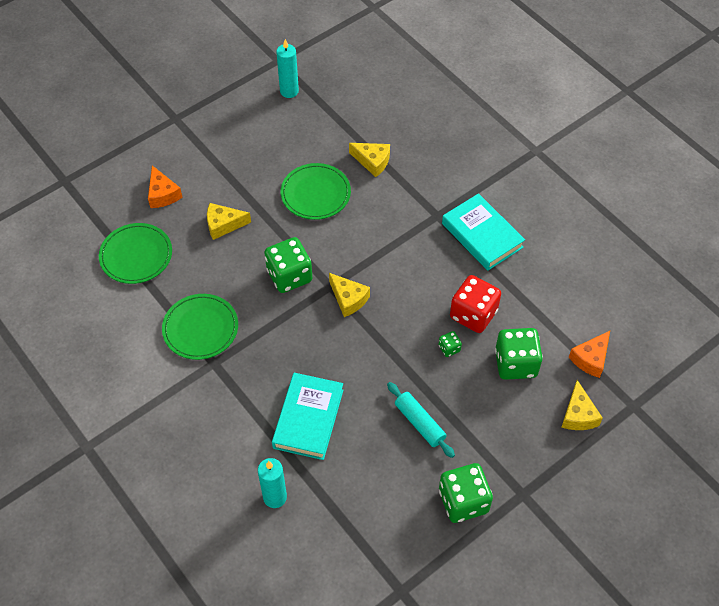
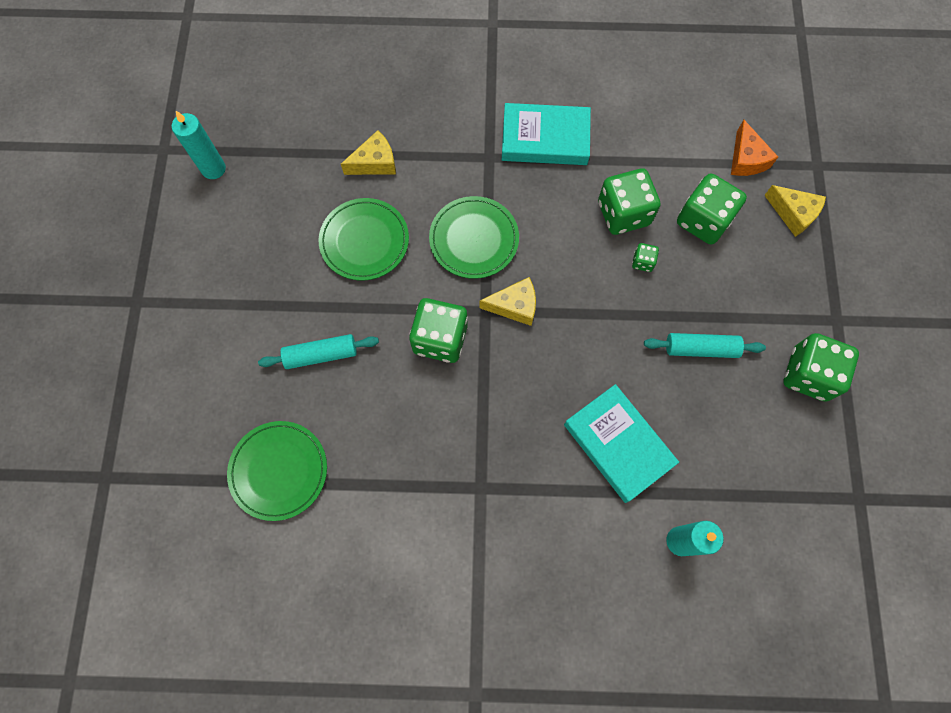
camera: 50 degrees left, 15 degrees up
orange cheese [148,166,182,208] -> none
green plate [162,294,238,360] -> green plate moved to [429,196,519,279]
yellow cheese [207,203,251,240] -> turquoise rolling pin [258,334,379,369]
red dice [450,275,501,333] -> green dice [598,168,660,235]

